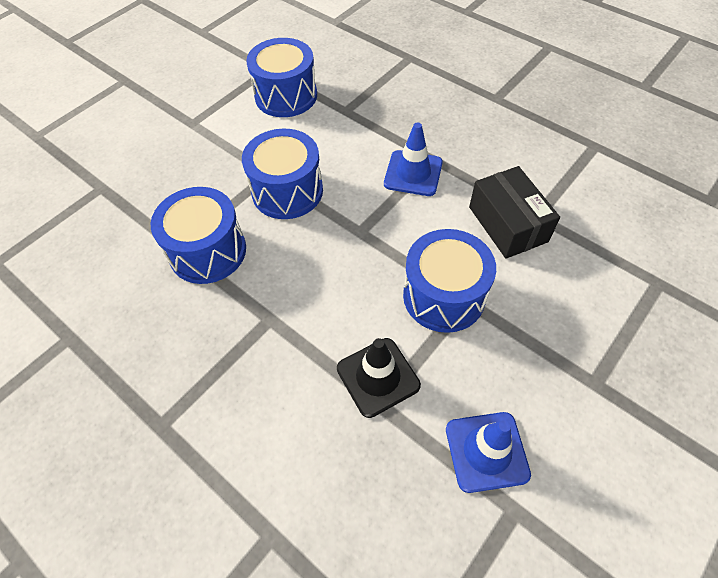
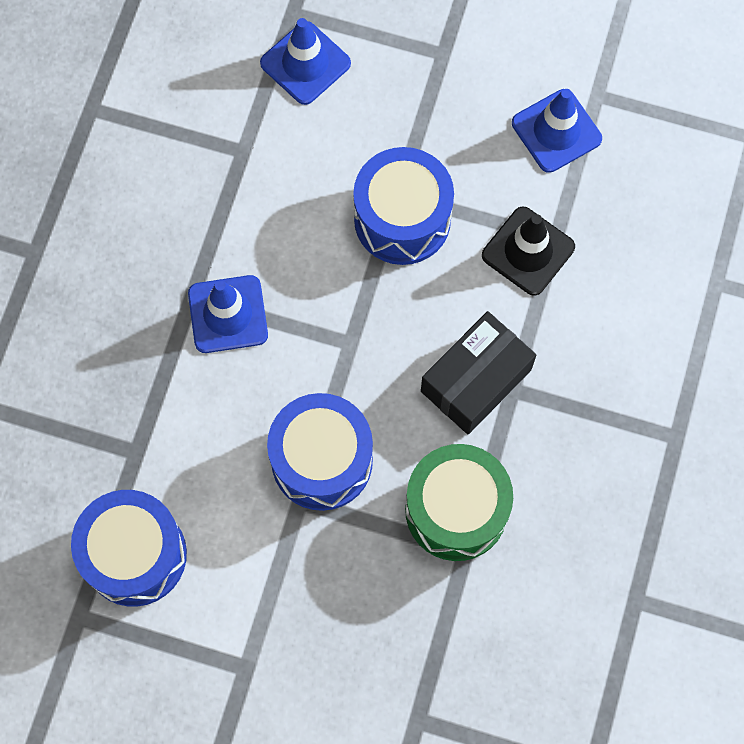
camera: 115 degrees left, 15 degrees up
blue drum [151,187,246,284] -> green drum [405,444,513,561]
black box [469,166,560,259] -> black box moved to [421,311,536,434]
none -> blue traffic cone [260,18,351,105]

